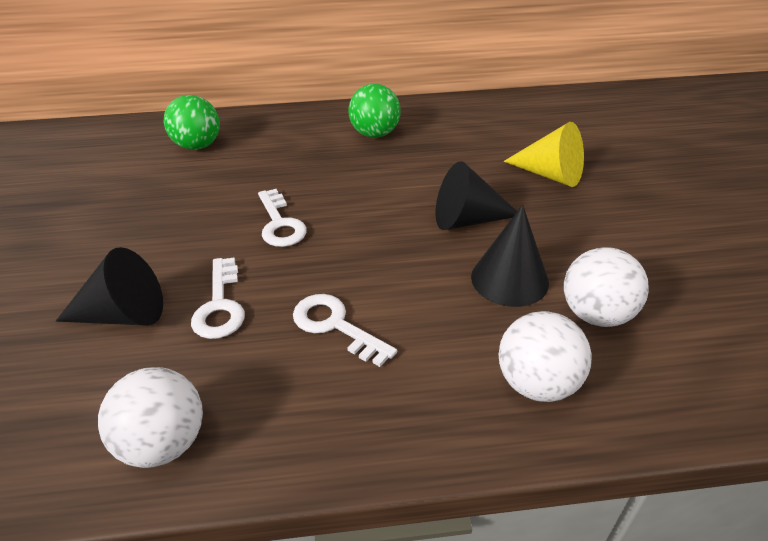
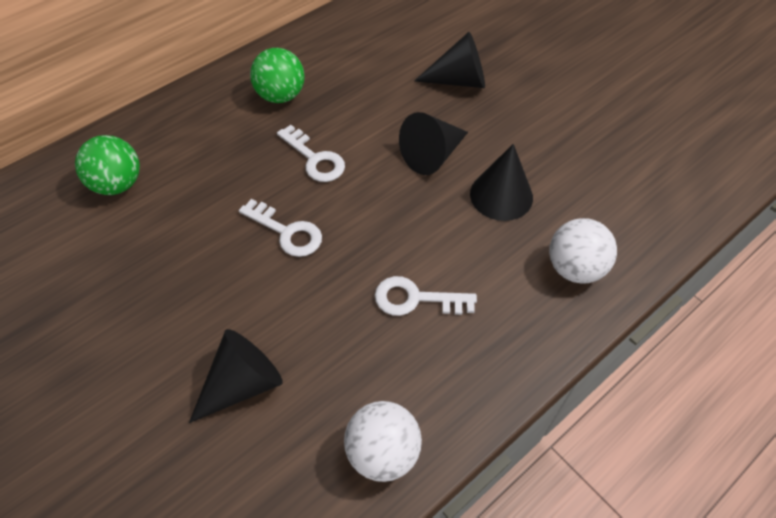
camera: 35 degrees left, 15 degrees up
white key [191,258,245,339] -> white key moved to [277,125,345,182]
yellow cone [504,122,584,187] -> black cone [414,32,485,88]
white ball [564,247,649,327] -> none

